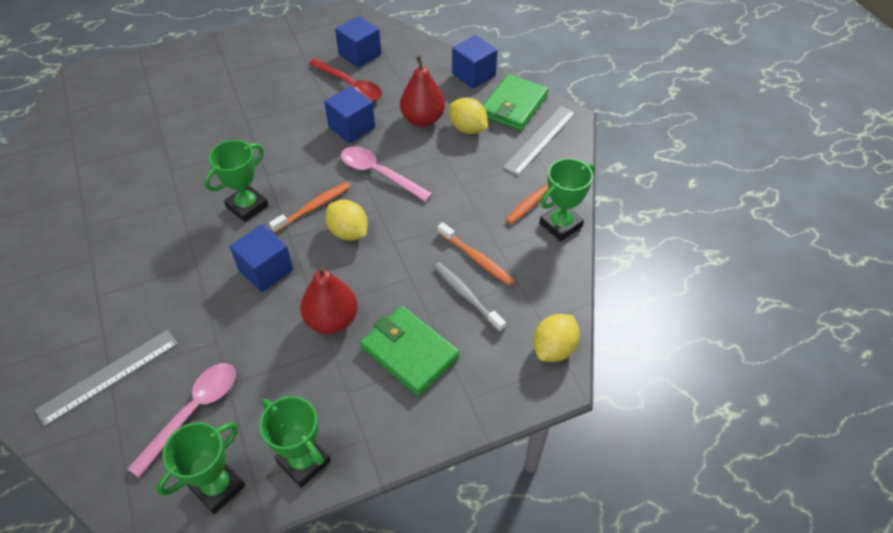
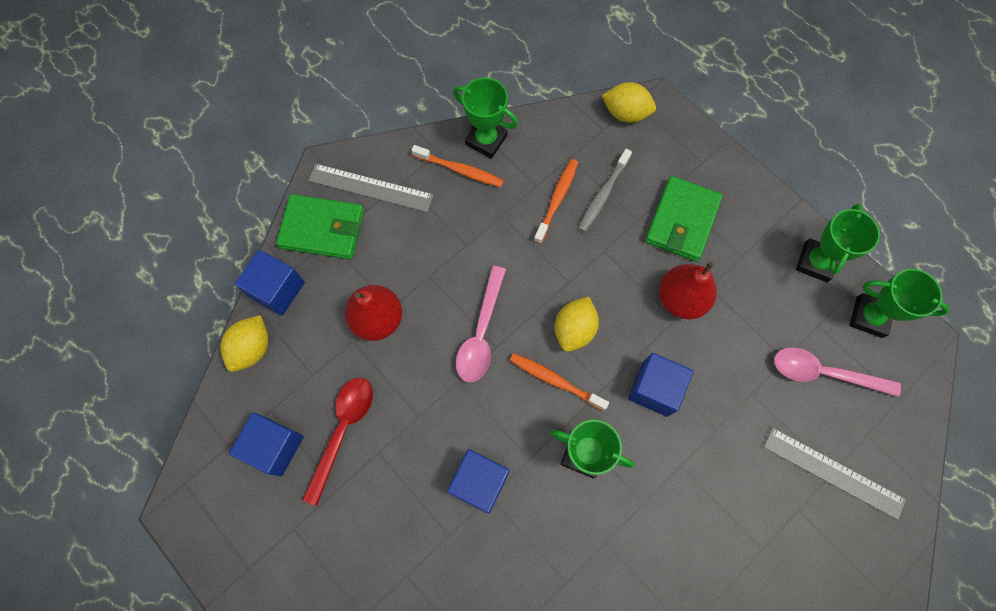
camera: 110 degrees left, 20 degrees up
blue cube [324,86,375,143] -> blue cube moved to [447,449,510,513]
yellow lemon [449,98,488,134] -> yellow lemon moved to [220,315,268,372]

